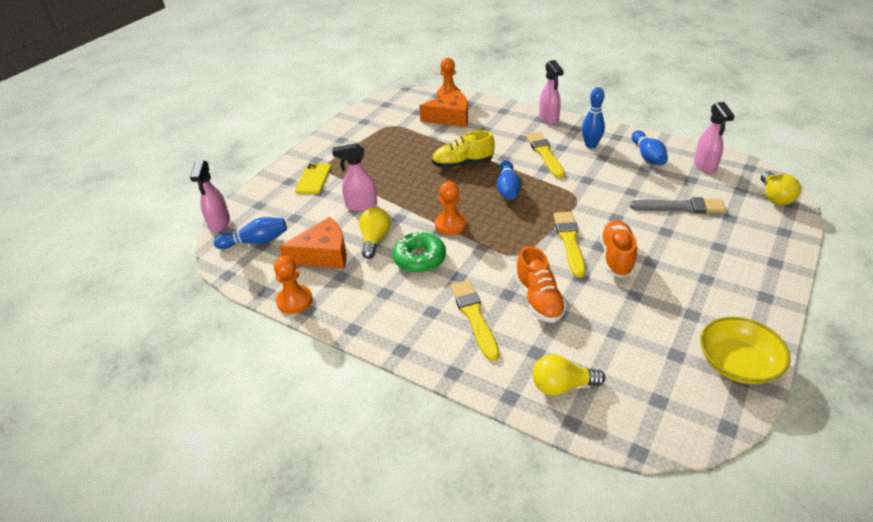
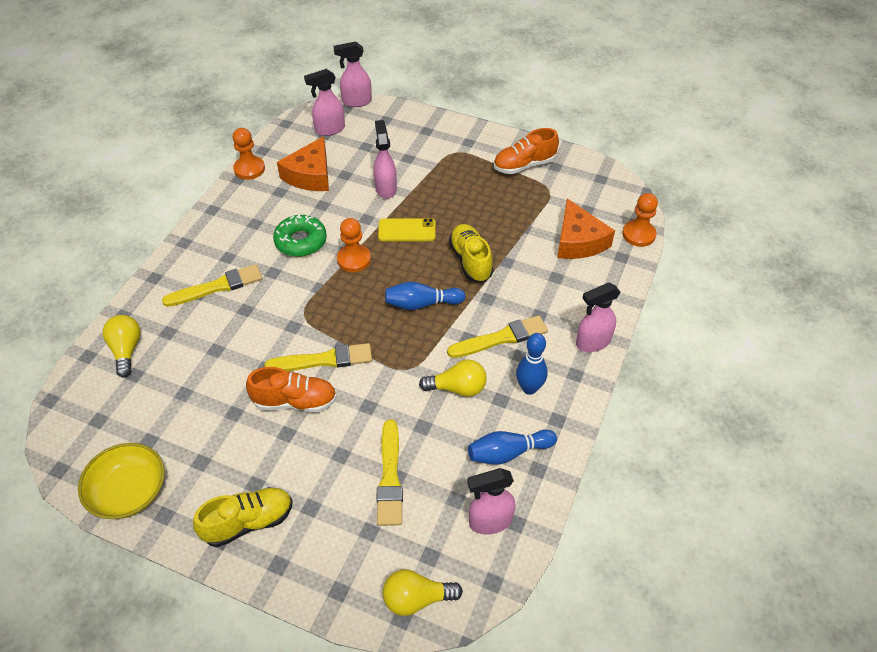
camera: 80 degrees right, 10 degrees up
blue bowling pin [214,217,287,249] -> pink spray bottle [304,69,345,136]
orange cheese [279,217,346,269] -> orange cheese turned 45 degrees clockwise [277,136,329,191]
yellow phone [295,163,331,194] -> yellow phone moved to [378,218,435,241]
yellow light bulb [359,207,391,259] -> yellow light bulb moved to [419,359,487,397]
orange shoe [515,246,567,323] -> orange shoe moved to [494,128,559,174]
grey brush [630,197,726,214] -> yellow brush [377,420,403,526]
none -> yellow shoe [193,487,292,547]

